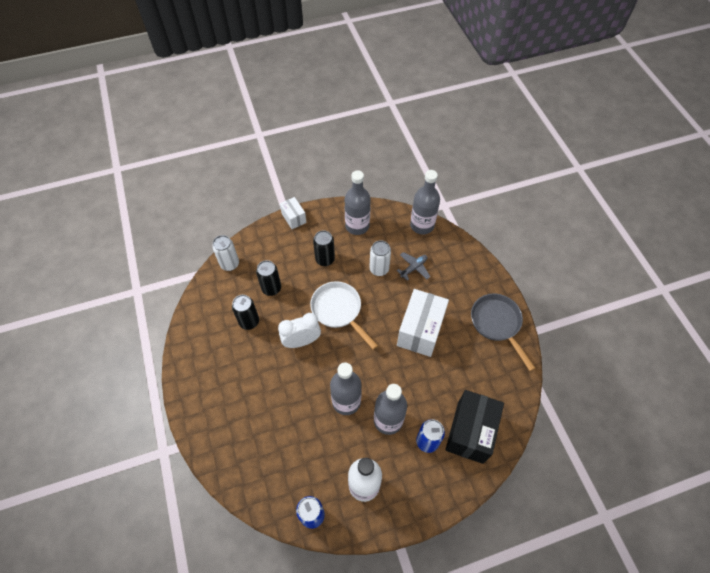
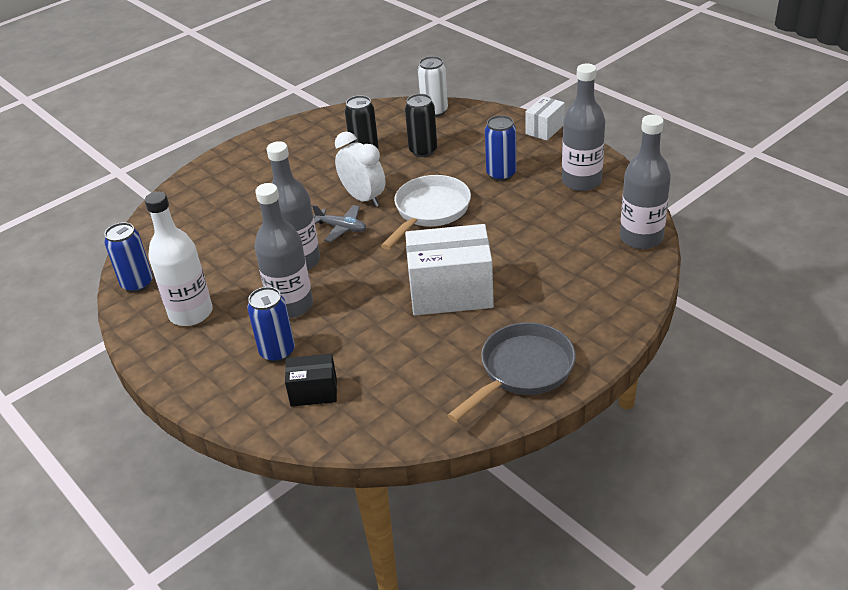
camera: 70 degrees right, 20 degrees down
black can [313,230,335,266] -> blue can [485,115,516,181]
white can [369,240,391,276] -> none
grey plane [397,252,430,281] -> grey plane moved to [312,205,366,242]
black box [445,390,504,464] -> black box [285,354,337,407], size x0.53

